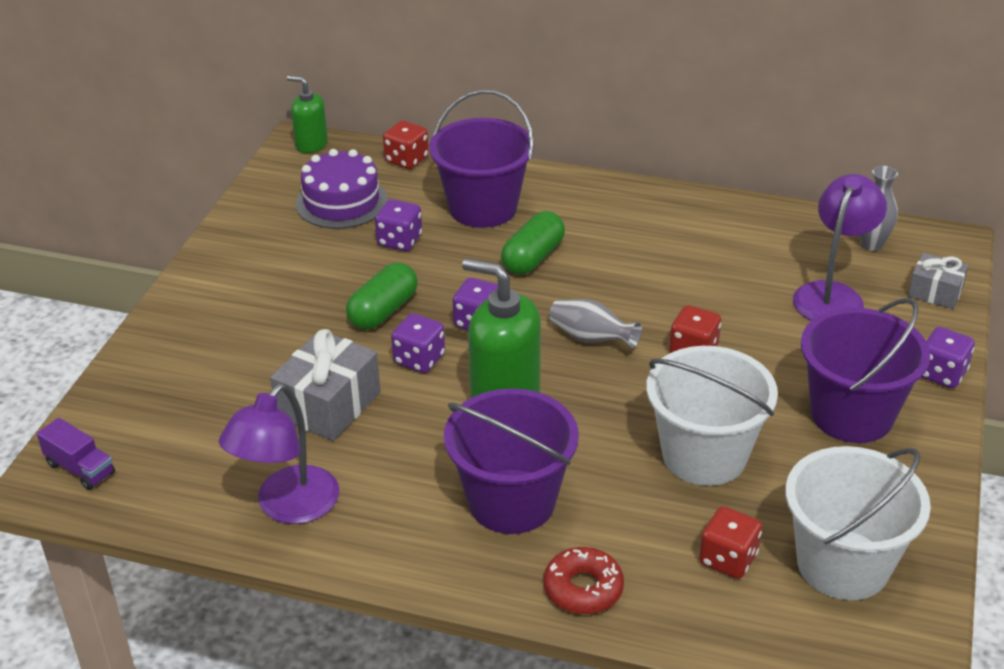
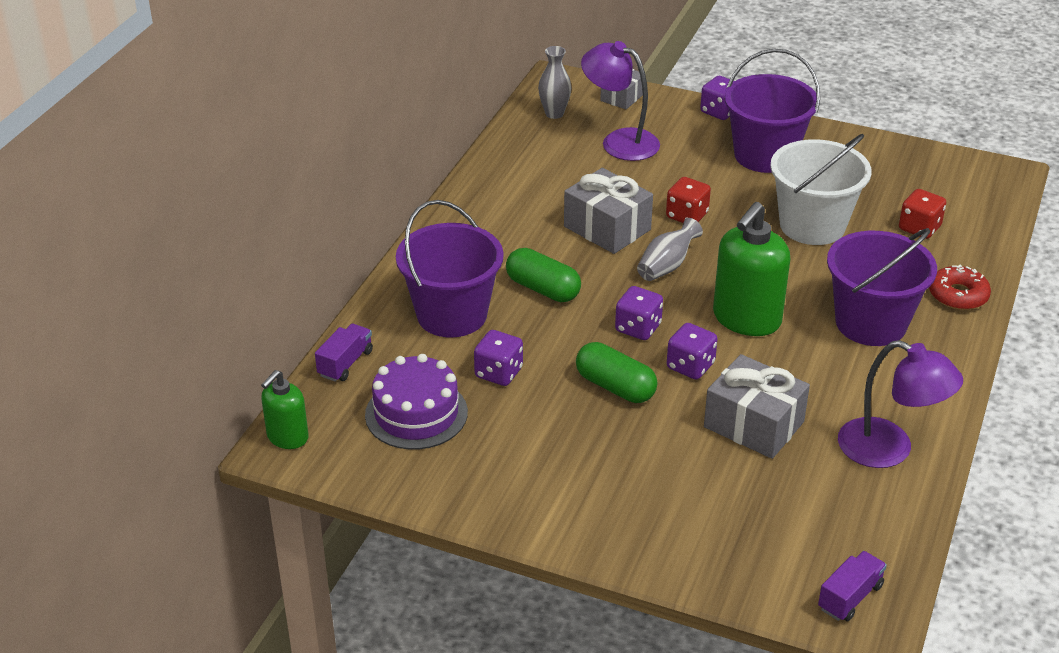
camera: 85 degrees left, 0 degrees up
red dice [383,120,429,169] -> purple truck [315,324,373,382]
white bucket [785,446,931,600] -> none
none -> grey gift [564,168,653,254]

